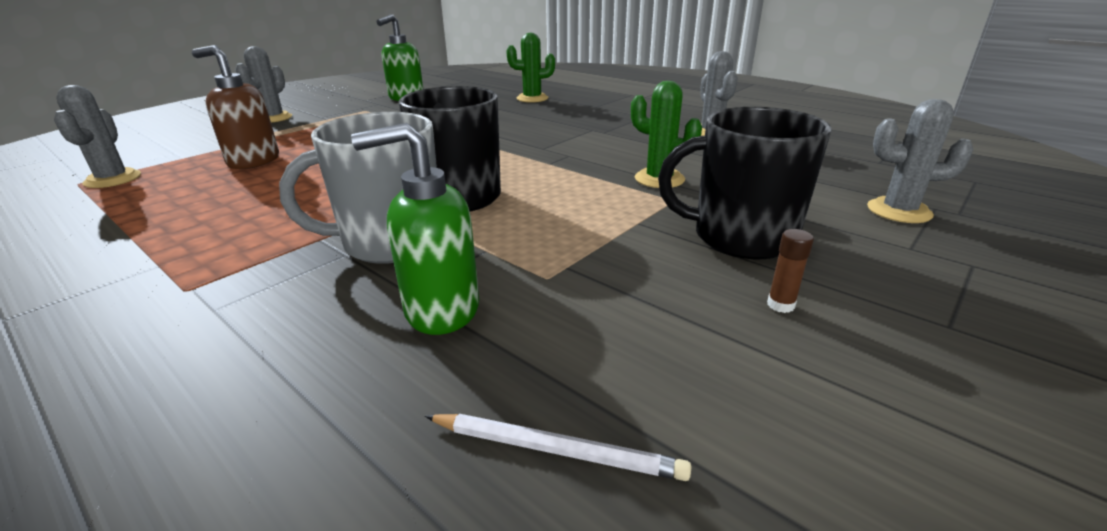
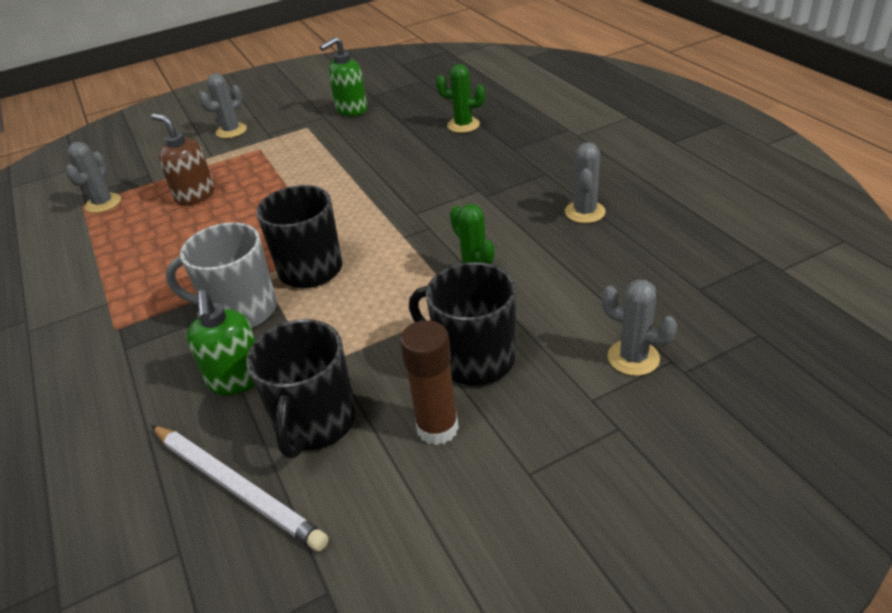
camera: 25 degrees right, 10 degrees up
green soap dispenser [351,123,479,335] -> green soap dispenser turned 120 degrees counterclockwise [187,290,256,395]
white pencil [425,414,691,481] -> white pencil [151,425,328,552], size x1.80
brown glue stick [767,229,814,313] -> brown glue stick [400,320,459,445], size x2.29
none -> black mug [246,319,356,458]

